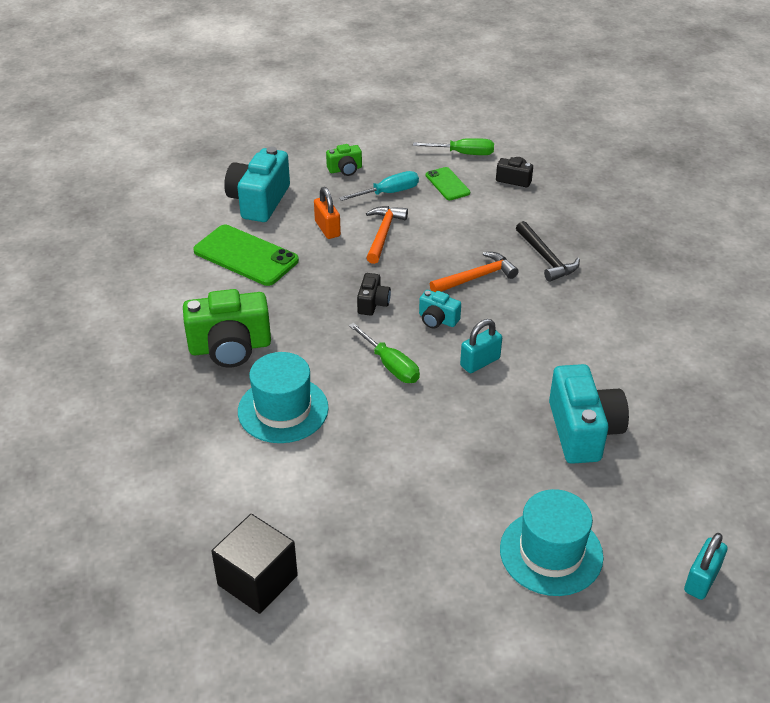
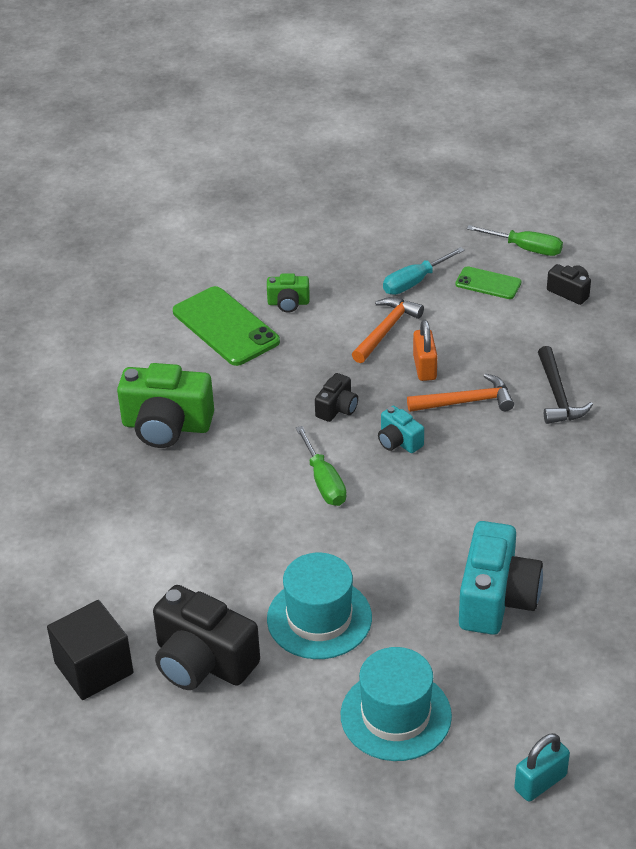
camera: 20 degrees right, 0 degrees up
turquoise camera [224,147,290,222] -> none
turquoise hat [238,352,329,443] -> turquoise hat moved to [267,553,372,659]
orange padlock [314,187,341,239] -> orange padlock moved to [413,319,437,381]
green camera [326,144,362,176] -> green camera moved to [267,273,310,313]
turquoise screwdriver [339,171,419,201] -> turquoise screwdriver turned 150 degrees clockwise [383,247,465,295]
green phone [426,167,470,200] -> green phone turned 60 degrees counterclockwise [455,266,521,299]
turquoise padlock [460,319,502,373] -> none
none -> black camera [153,585,260,690]

